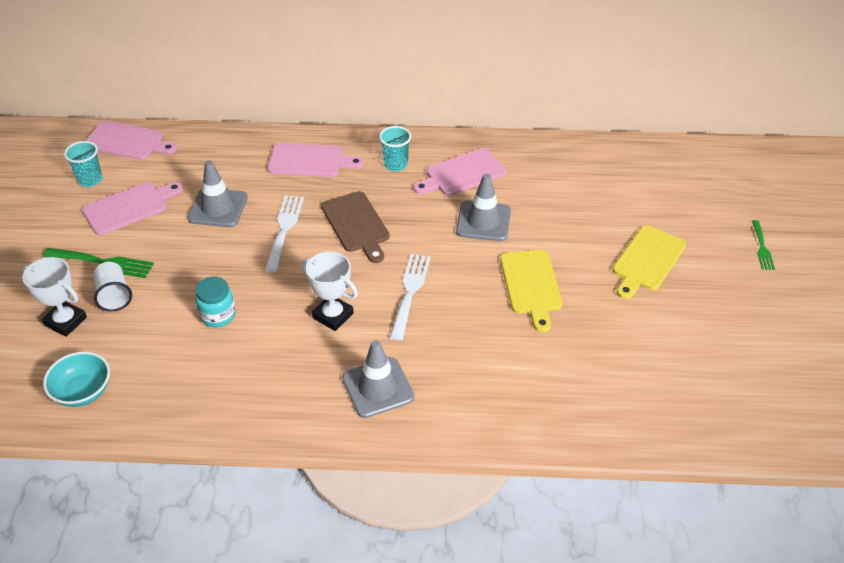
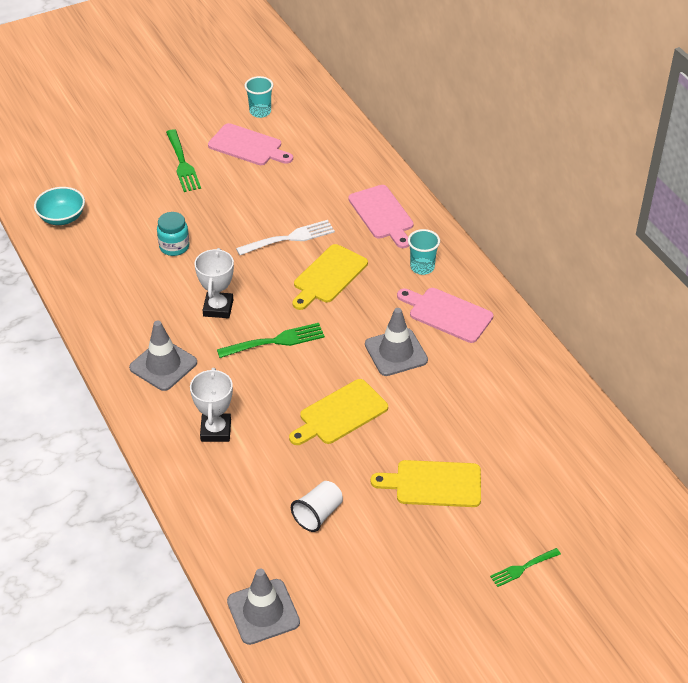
camera: 60 degrees right, 0 degrees up
white trophy [23,257,87,337] -> white trophy moved to [190,368,233,442]
pink cutting board [86,121,177,160] -> none
white cup [94,262,132,312] -> white cup moved to [291,481,343,532]
grey traffic cone [188,160,248,227] -> grey traffic cone moved to [227,569,300,645]
brown cutting board [321,191,390,263] -> yellow cutting board [292,244,368,310]
white fork [390,254,431,341] -> green fork [217,323,325,358]

